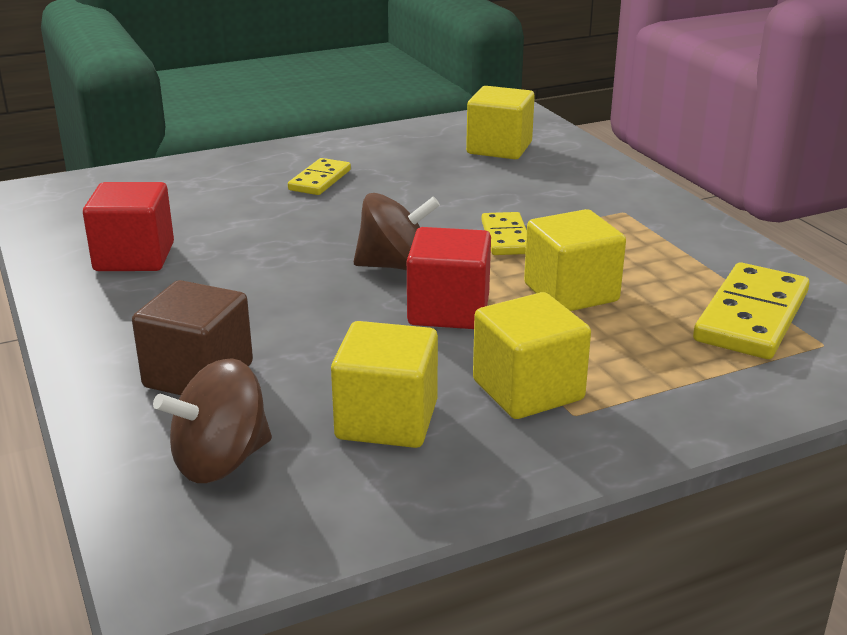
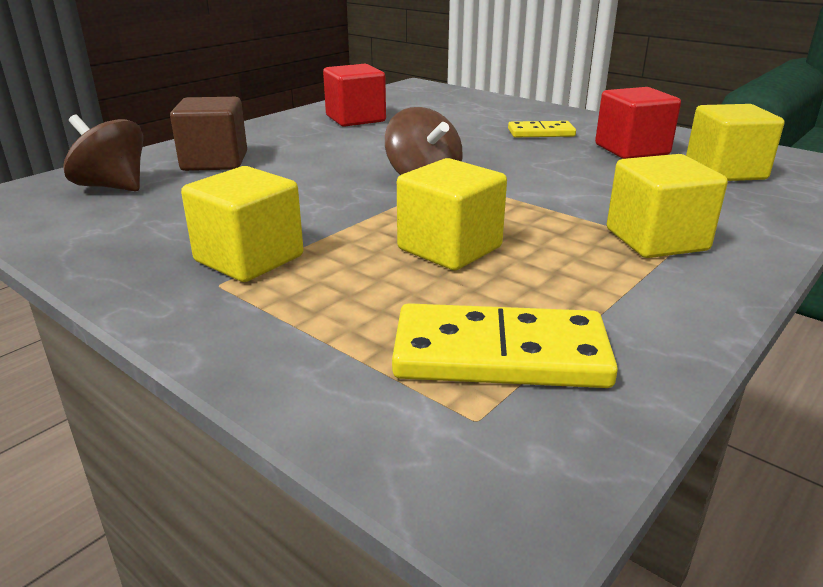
camera: 65 degrees right, 0 degrees up
yellow cube [331,321,438,448] -> yellow cube moved to [607,154,728,258]
red cube [407,227,491,329] -> red cube moved to [595,87,681,159]
yellow domino [482,212,527,255] -> none

